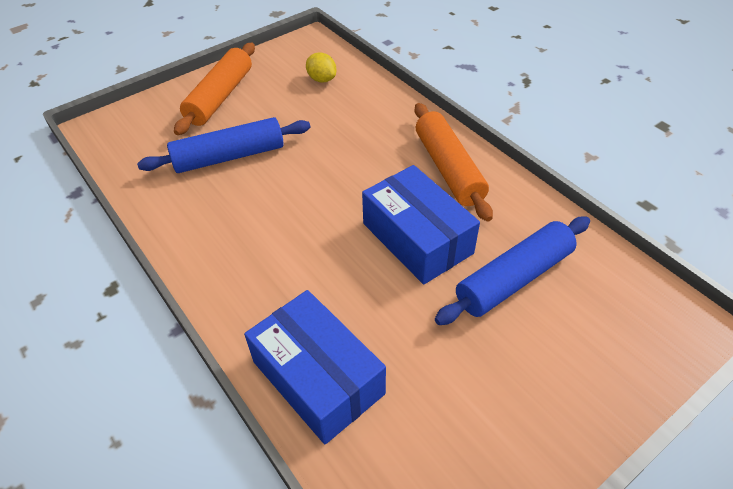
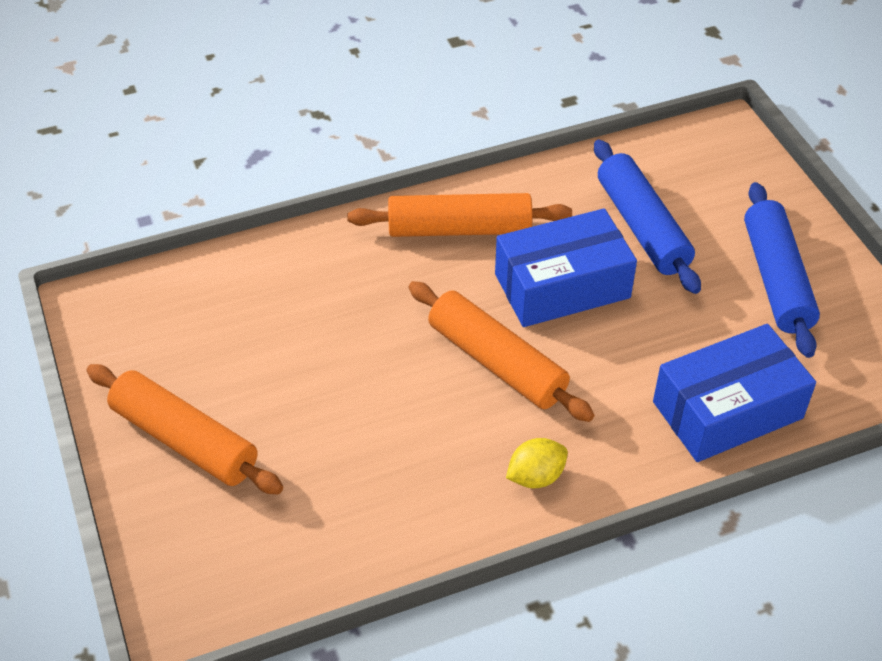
camera: 75 degrees left, 0 degrees up
blue rolling pin [137,117,311,173] -> blue rolling pin moved to [744,182,820,358]
yellow lemon [306,53,336,82] -> yellow lemon moved to [506,438,568,488]
none -> orange rolling pin [409,281,595,422]

